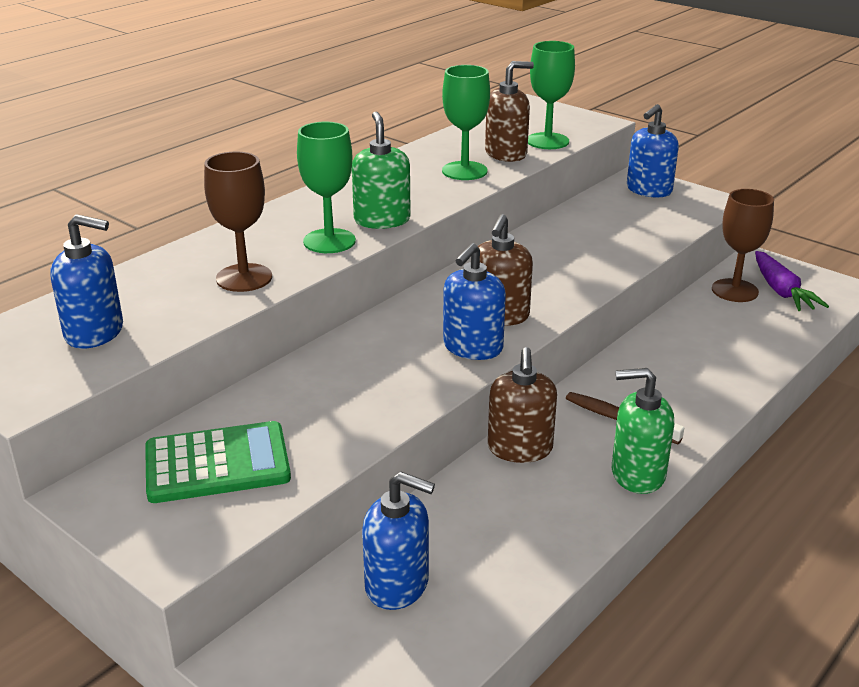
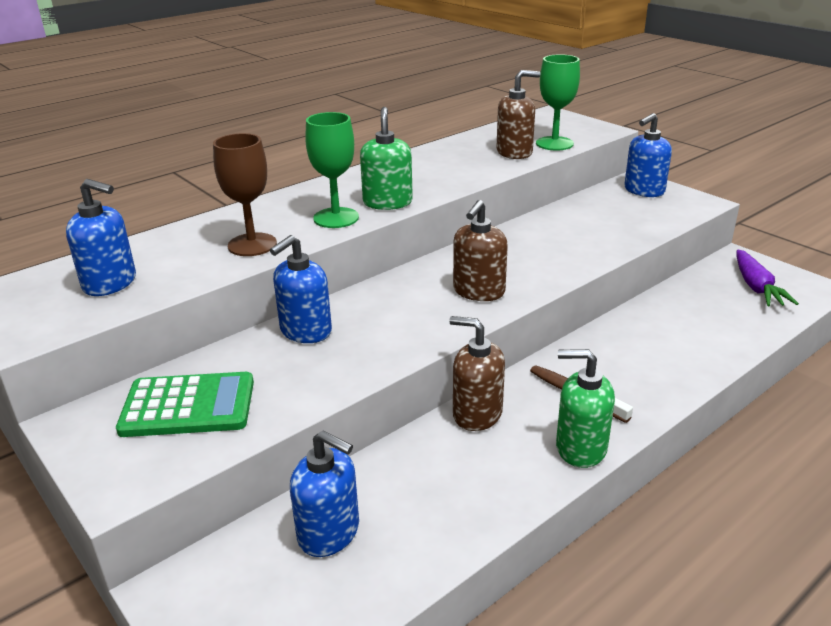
camera: 10 degrees right, 0 degrees up
green goblet [442,65,490,180] -> none
blue soap dispenser [443,243,506,360] -> blue soap dispenser moved to [270,235,332,343]
brown soap dispenser [488,347,557,463] -> brown soap dispenser turned 105 degrees clockwise [449,316,505,431]
brown goblet [712,189,774,302] -> none

